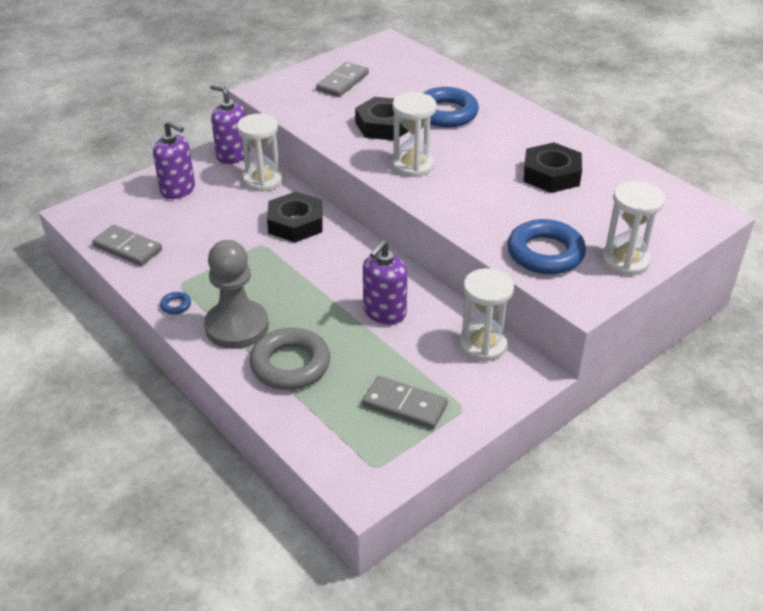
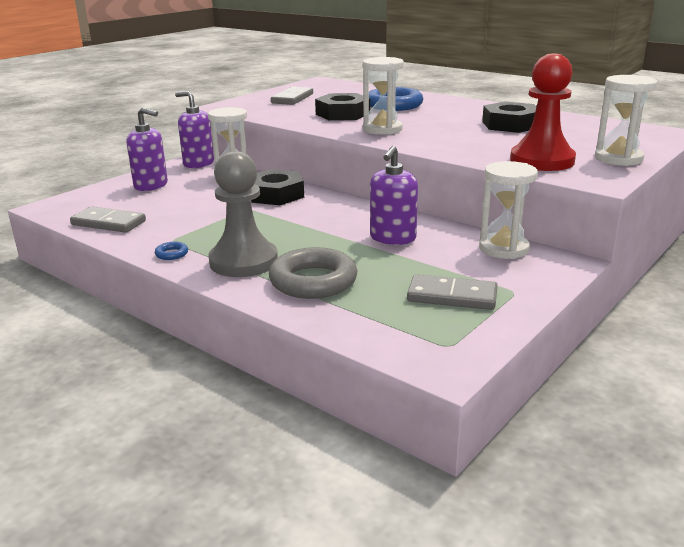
camera: 10 degrees left, 15 degrees down
blue ring [507,219,586,274] -> red pawn [510,53,576,171]

